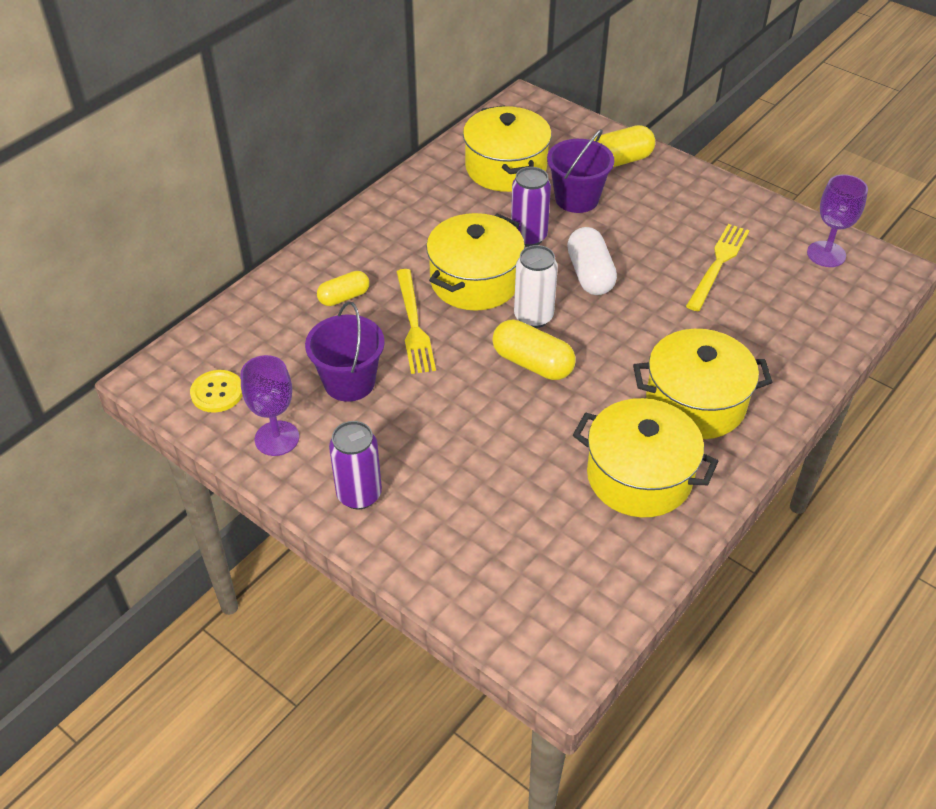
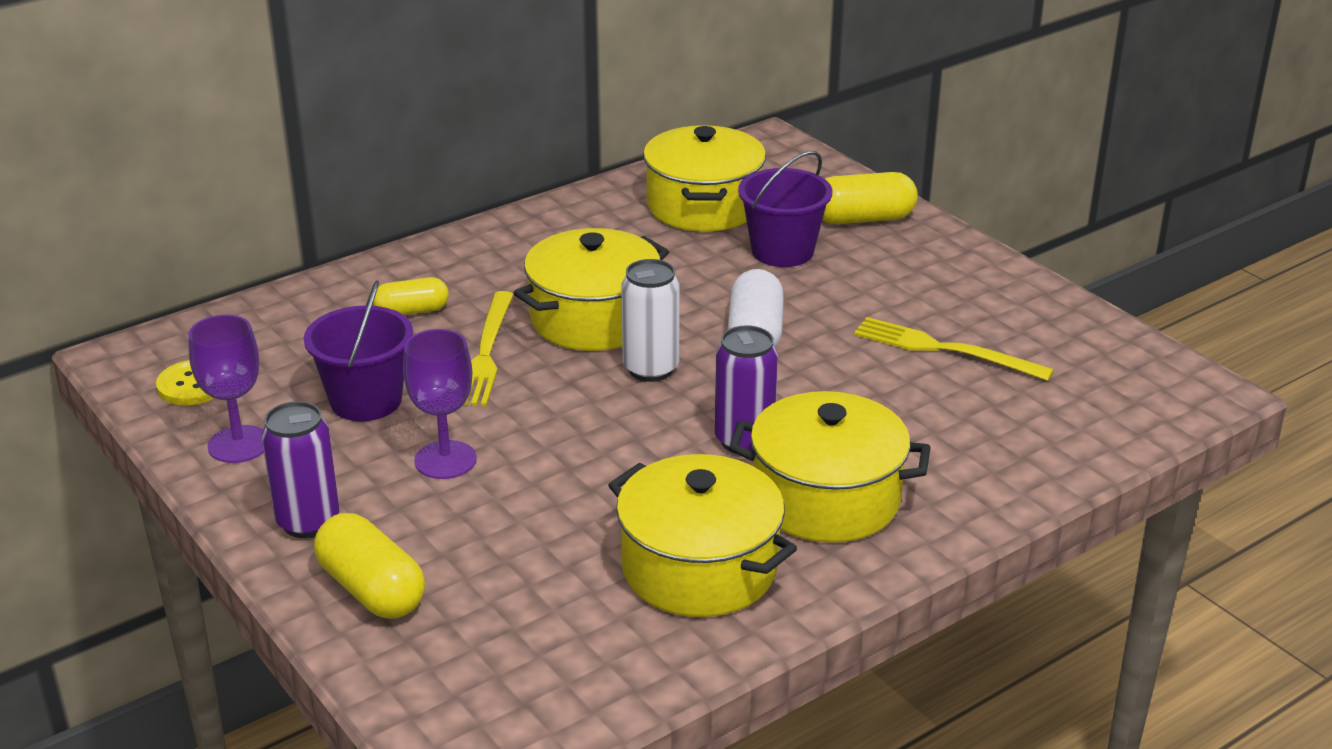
camera: 15 degrees right, 15 degrees down
yellow capsule [492,319,576,380] -> yellow capsule moved to [314,513,425,619]
purple can [511,167,551,247] -> purple can moved to [714,325,778,454]
yellow fork [686,224,750,311] -> yellow fork turned 105 degrees counterclockwise [854,317,1054,381]
purple goblet [807,174,868,267] -> purple goblet moved to [403,329,477,479]

